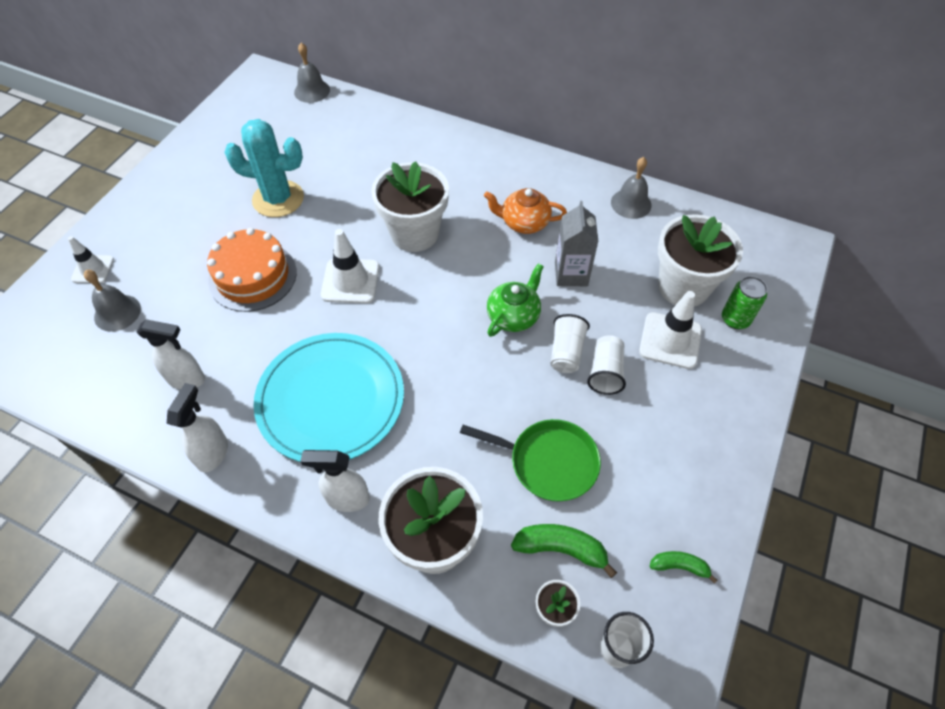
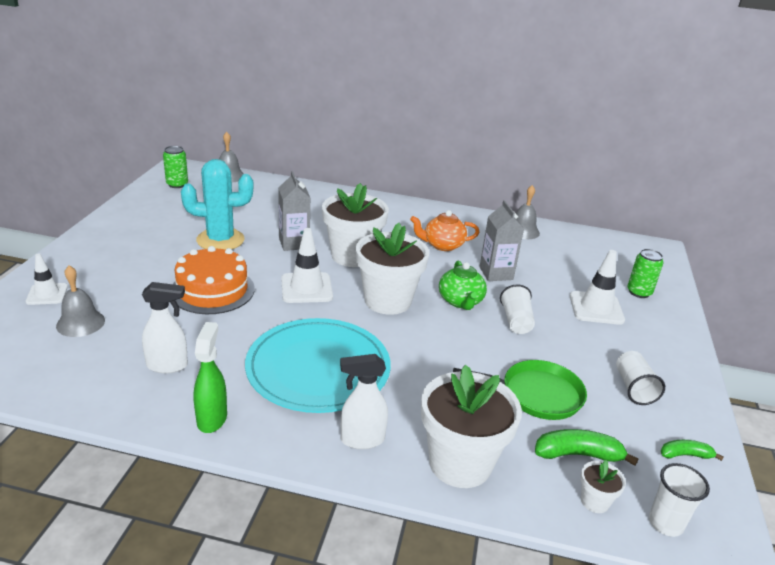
camera: 15 degrees left, 25 degrees down
white spray bottle [167,383,228,472] -> green spray bottle [194,322,227,433]
green teapot [487,263,544,337] -> green teapot turned 150 degrees clockwise [439,260,487,310]
white cup [587,335,626,395] -> white cup moved to [616,351,665,405]
white flower pot [658,214,743,307] -> white flower pot moved to [356,223,429,315]
none -> green can [163,146,188,188]
none -> grey carton [278,171,310,251]

